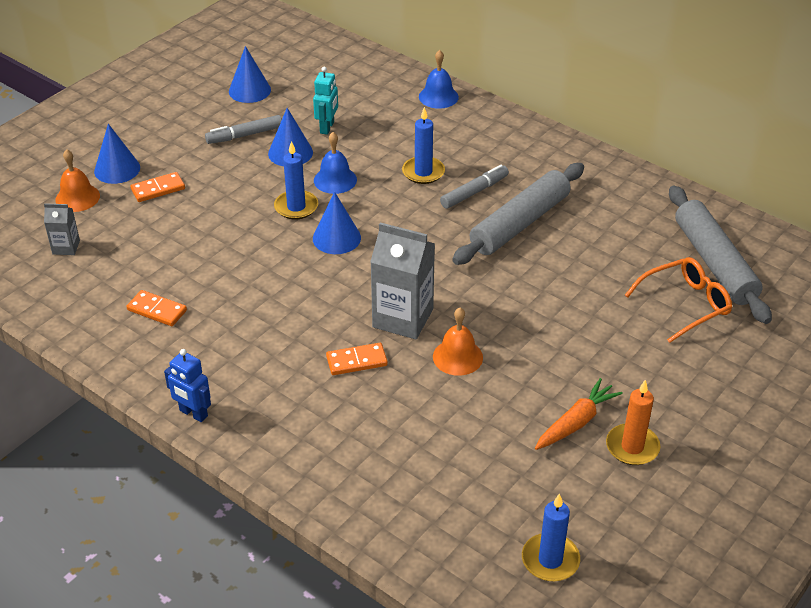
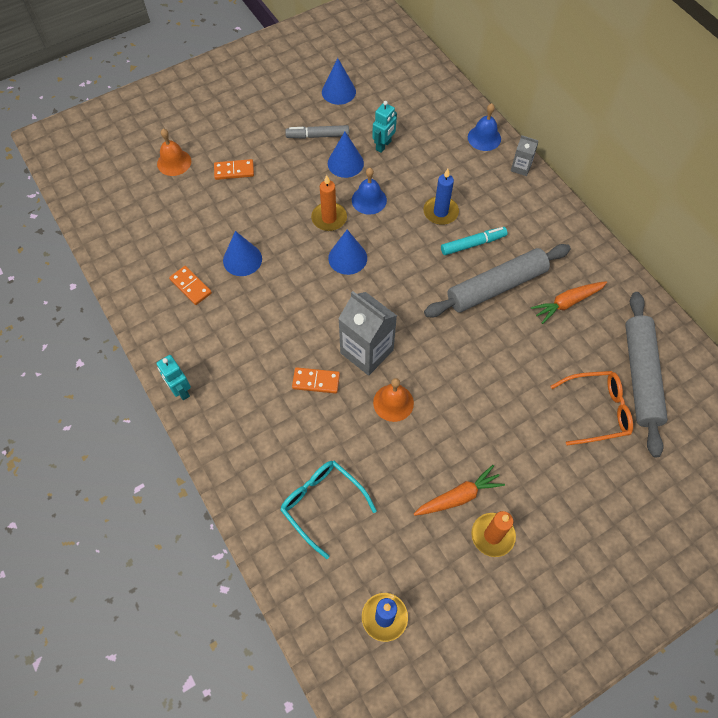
camera: 20 degrees right, 20 degrees up
grey carton [44,203,80,255] -> grey carton moved to [511,135,539,176]
blue cone [94,124,140,184] -> blue cone moved to [223,231,262,276]
blue robot [164,349,211,422] -> turquoise robot [156,355,191,400]
blue candle [274,141,318,220] -> orange candle [311,175,347,231]
grey marker [440,165,509,209] -> turquoise marker [441,227,508,255]
none -> turquoise glasses [280,461,377,559]
none -> orange carrot [531,281,607,324]

